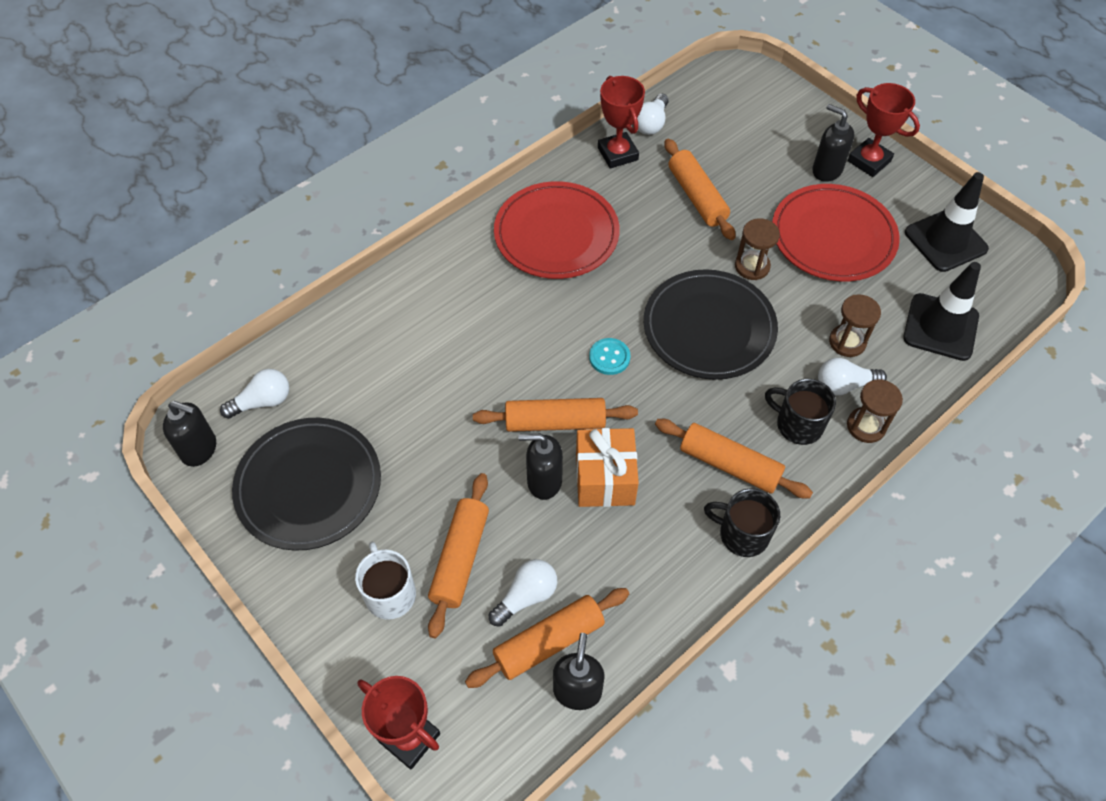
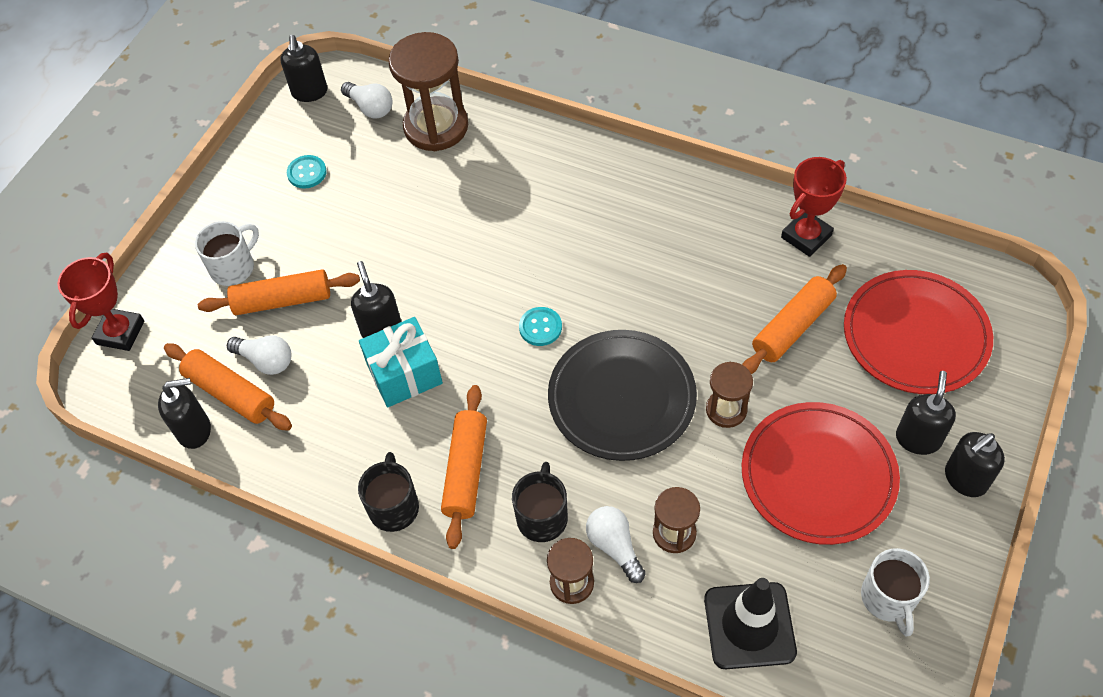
camera: 70 degrees right, 0 degrees up
black plate [232,418,381,551] -> turquoise button [287,155,327,189]
orange rolling pin [473,398,638,432] -> none
red plate [494,181,620,279] -> red plate moved to [844,270,993,394]
orange gift [576,428,639,507] -> turquoise gift [359,317,443,407]
white light bulb [637,94,668,135] -> none
red trophy [848,83,920,177] -> black soap dispenser [945,432,1005,497]
black traffic cone [905,172,989,272] -> white mug [861,548,930,637]
none -> brown hourglass [388,32,468,151]

